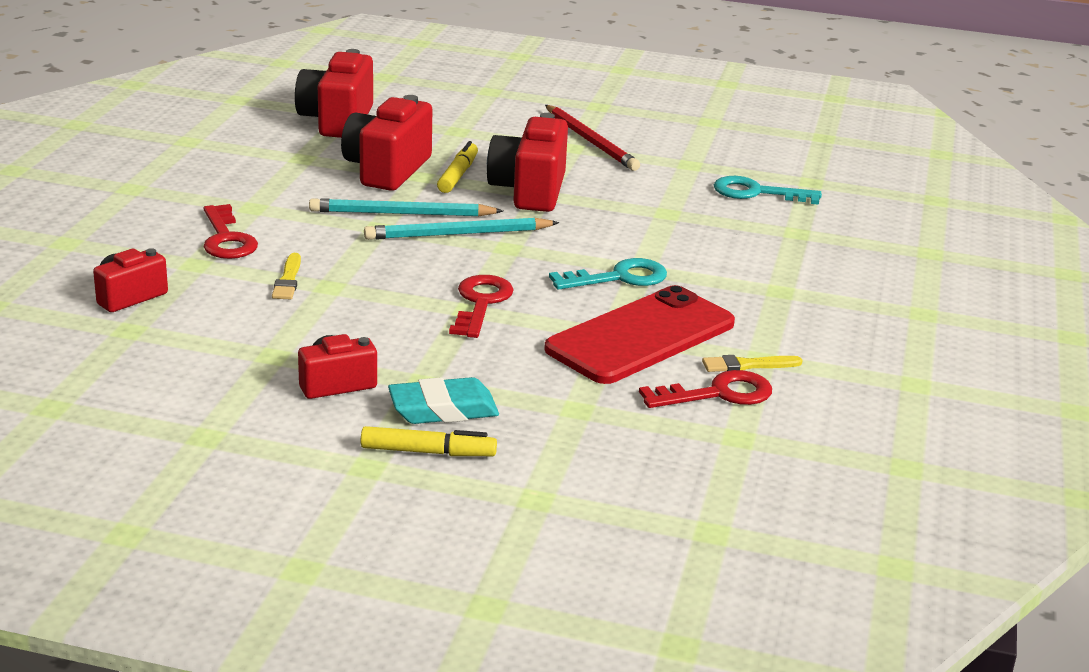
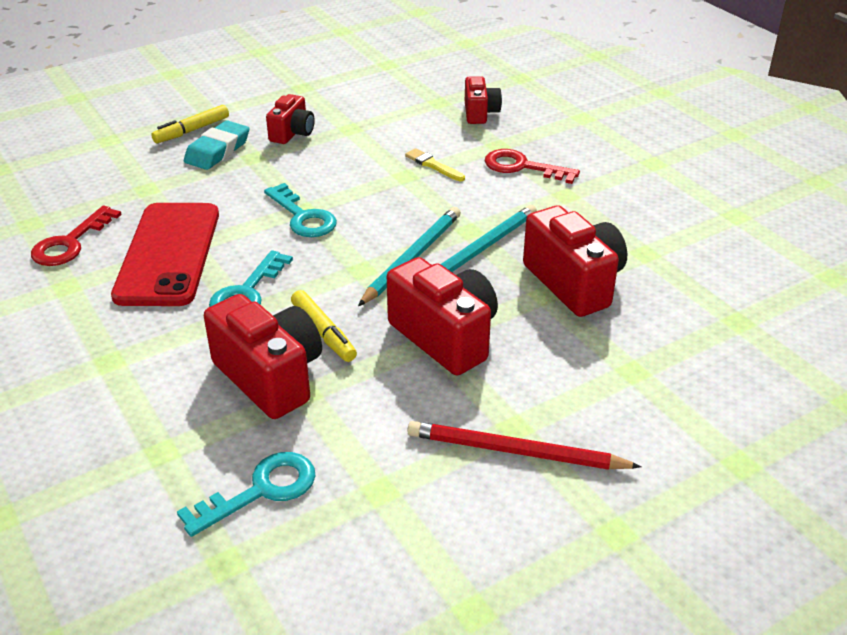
camera: 135 degrees right, 10 degrees up
red camera [295,49,373,138] -> red camera moved to [204,294,322,419]
yellow marker [437,141,478,193] -> yellow marker moved to [291,290,357,362]
red key [449,275,514,338] -> turquoise key [264,183,337,237]
yellow brush [702,355,803,372] -> none

